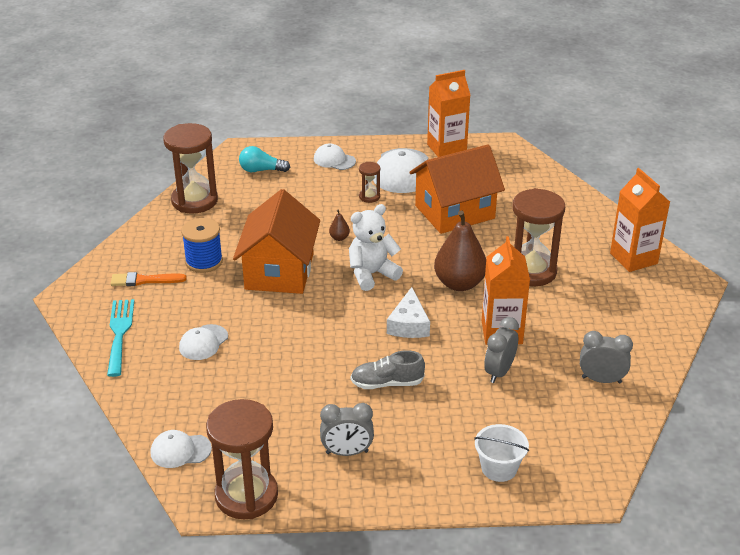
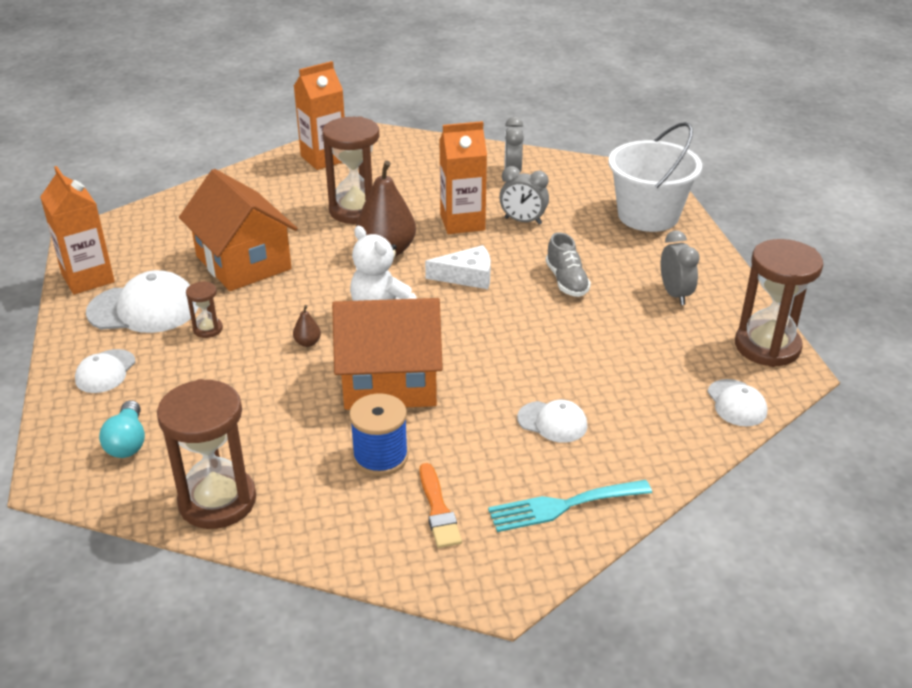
camera: 100 degrees left, 0 degrees up
white bucket [474,424,529,482] -> white bucket [608,122,702,232], size x1.91

